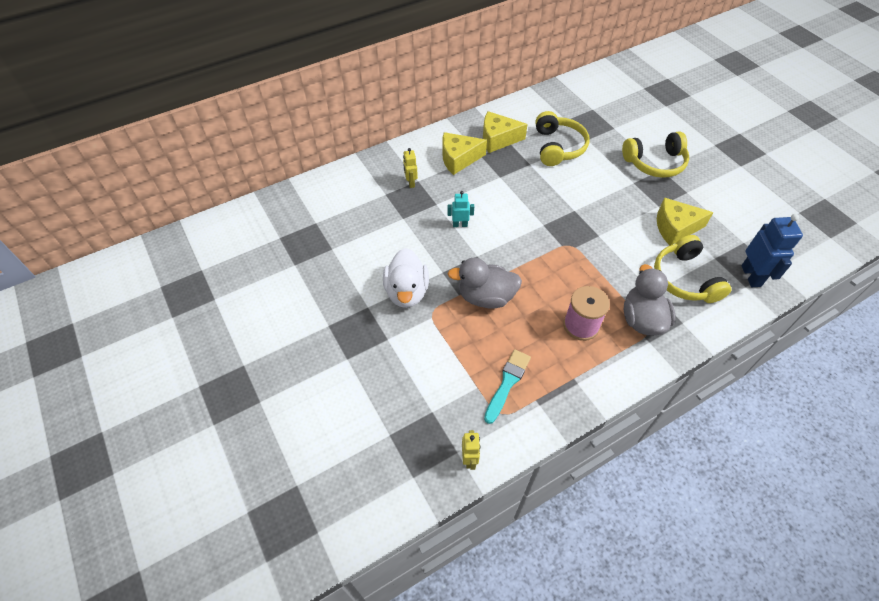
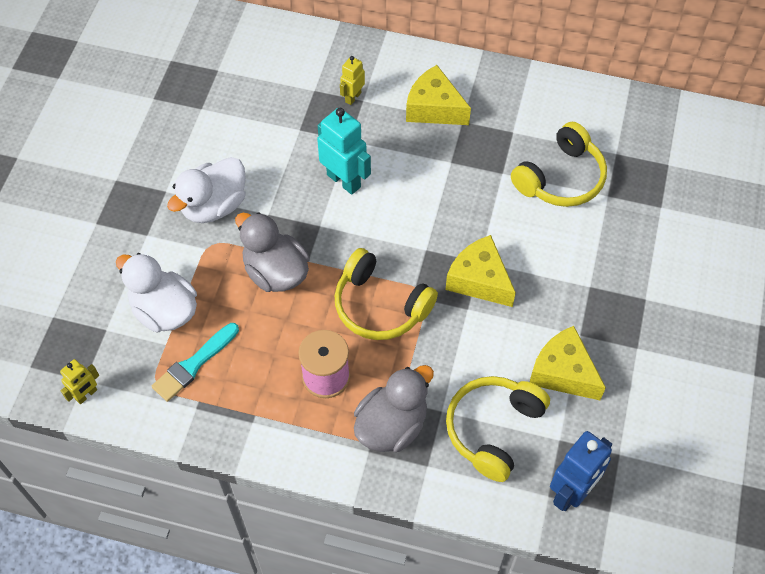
camera: 45 degrees right, 5 degrees up
turquoise robot [447,191,474,227] -> turquoise robot [317,108,371,195], size x1.79
yellow cheese [483,111,528,153] -> yellow cheese moved to [446,235,516,307]
turquoise brush [484,349,531,424] -> turquoise brush turned 150 degrees clockwise [152,323,239,402]
yellow headphones [622,132,689,178] -> yellow headphones moved to [335,248,438,340]
none -> white duck [116,253,197,332]

